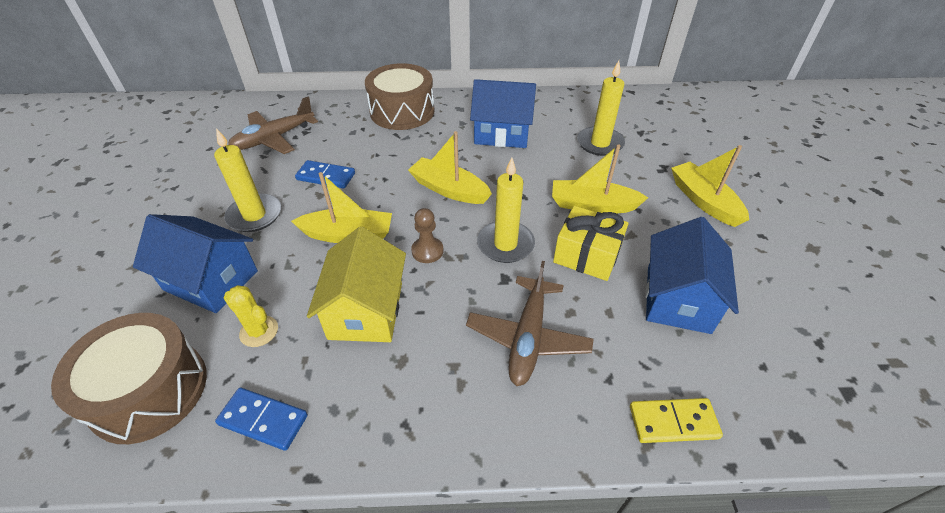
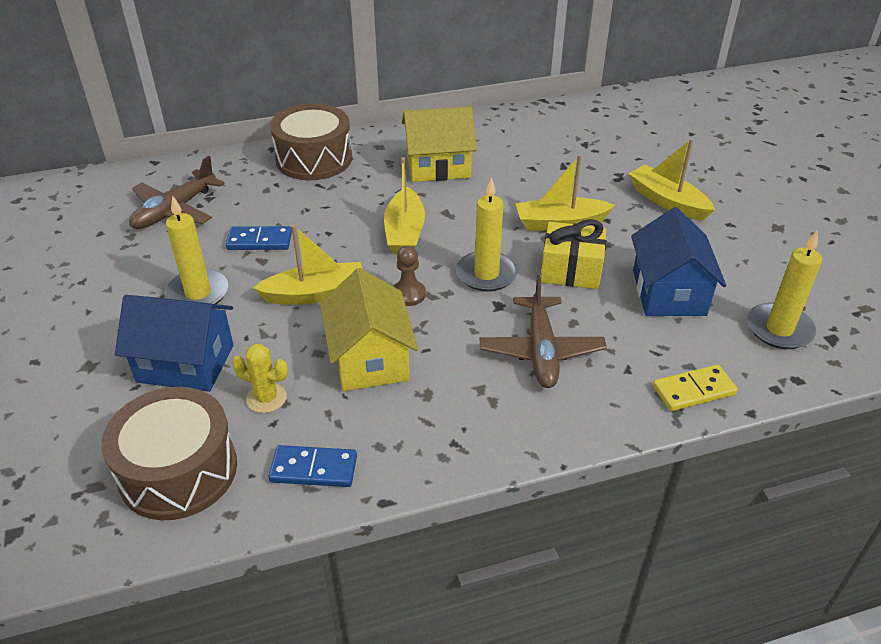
camera: 15 degrees left, 5 degrees down
yellow boat [408,131,492,204] -> yellow boat turned 105 degrees counterclockwise [384,157,425,254]
blue house [470,79,536,148] -> yellow house [402,106,477,182]
yellow candle [577,61,625,156] -> yellow candle moved to [747,230,822,349]

